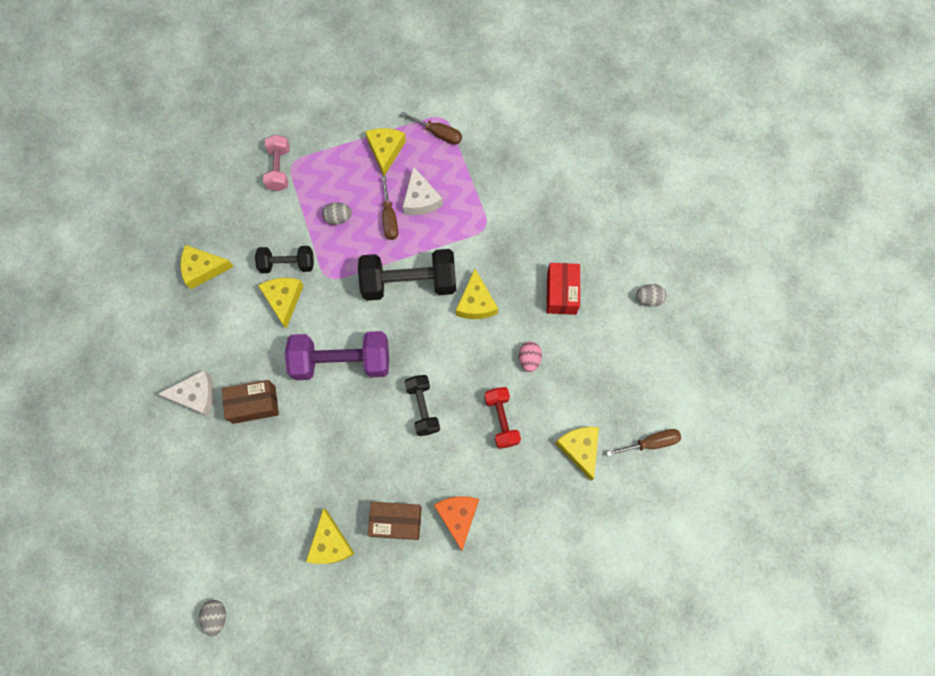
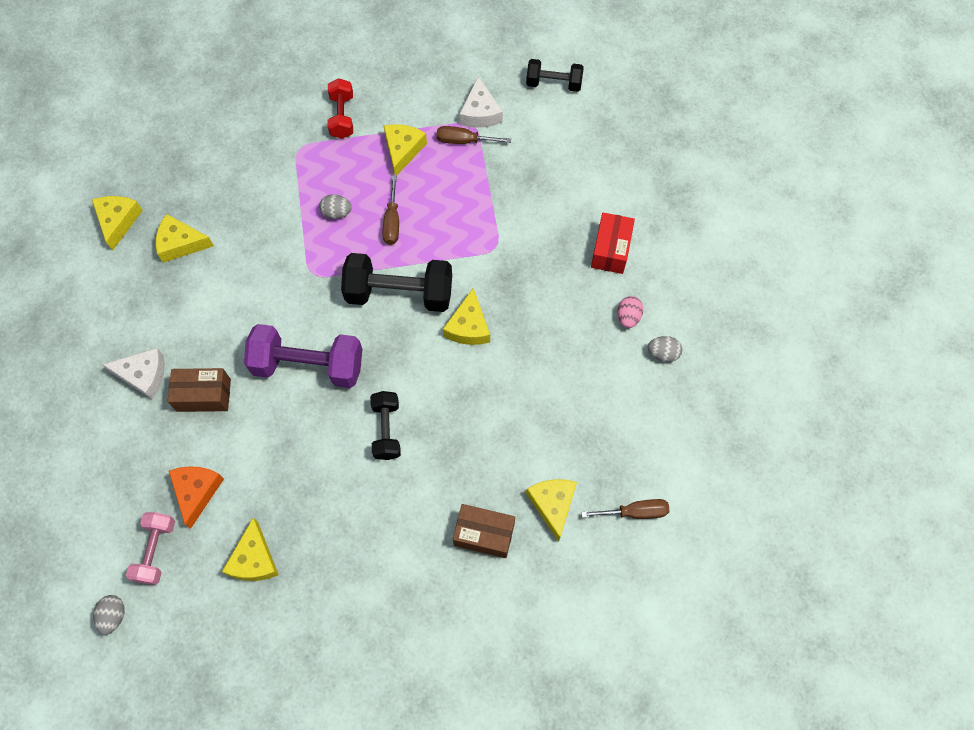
camera: 10 degrees right, 5 degrees down
black dumbbell [255,246,314,273] -> black dumbbell moved to [526,59,584,92]
yellow cheese [258,278,304,329] -> yellow cheese moved to [92,196,143,251]
pink dumbbell [263,135,290,191] -> pink dumbbell moved to [126,512,175,585]
brown box [368,502,422,540] -> brown box moved to [453,504,515,558]
brown screwdriver [400,112,462,145] -> brown screwdriver turned 150 degrees clockwise [437,126,511,144]
white cheese [403,166,443,215] -> white cheese moved to [460,76,503,128]
orange cheese [434,496,479,551] -> orange cheese moved to [169,466,224,529]
red dumbbell [484,387,521,449] -> red dumbbell moved to [328,78,353,139]
pink egg [519,342,542,372] -> pink egg moved to [617,296,643,328]
red box [547,263,580,315] -> red box moved to [591,213,635,274]

